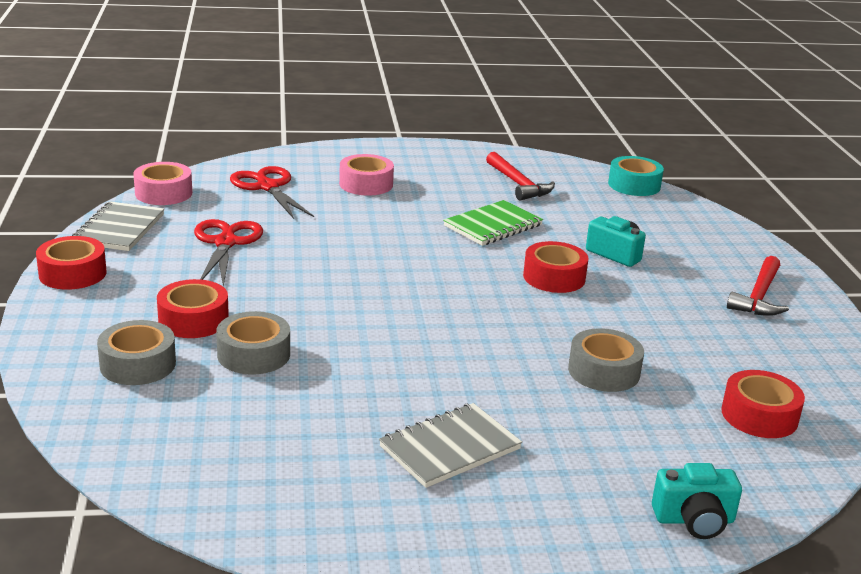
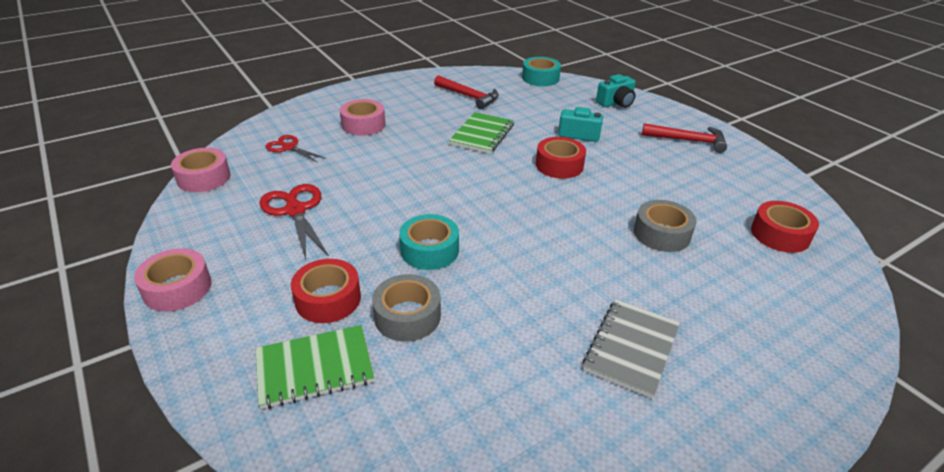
camera: 25 degrees left, 10 degrees up
red tape [36,236,107,290] -> pink tape [134,248,211,311]
grey notebook [72,202,164,251] -> none
grey tape [97,320,176,385] -> green notebook [256,325,374,409]
red scissors [230,166,314,219] -> red scissors [266,135,326,163], size x0.63
turquoise camera [652,463,742,539] -> turquoise camera moved to [596,74,636,108]
red hammer [727,256,789,316] -> red hammer turned 75 degrees counterclockwise [642,123,727,153]
none -> turquoise tape [399,214,459,270]

